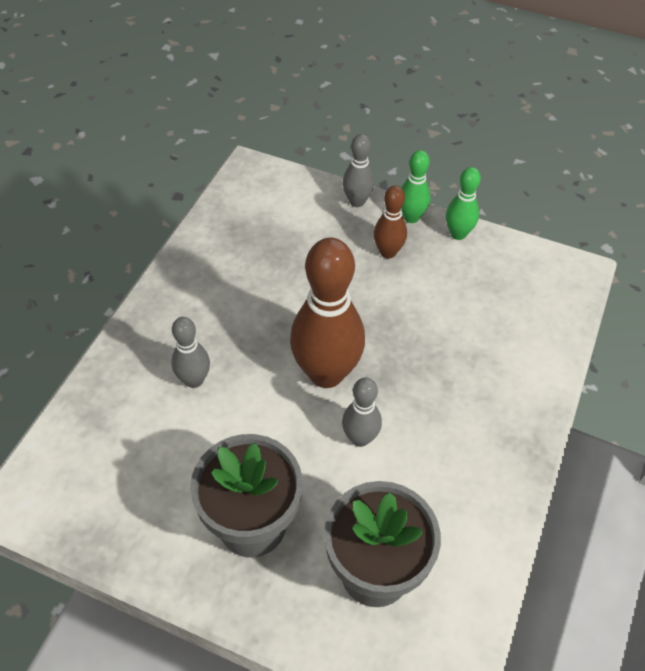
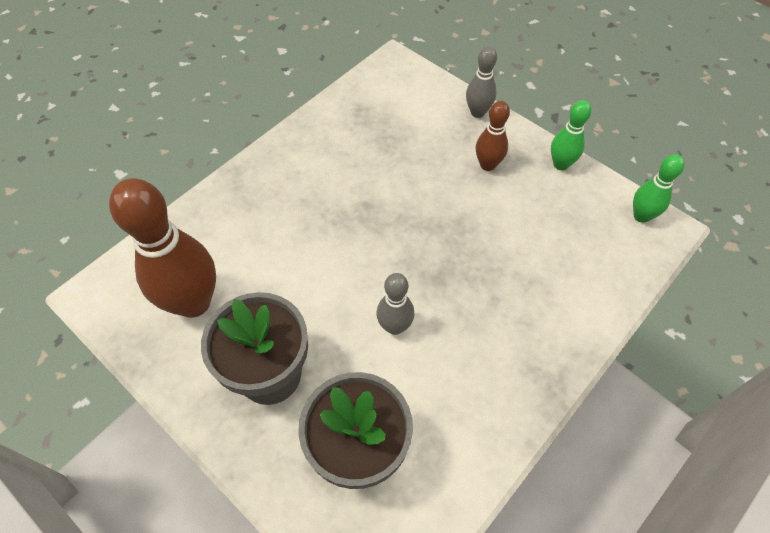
camera: 20 degrees right, 5 degrees up
grey bowling pin [171,317,210,388] -> none
brown bowling pin [290,238,365,388] -> brown bowling pin moved to [109,178,216,318]
green bowling pin [401,150,431,223] -> green bowling pin moved to [633,154,685,223]

